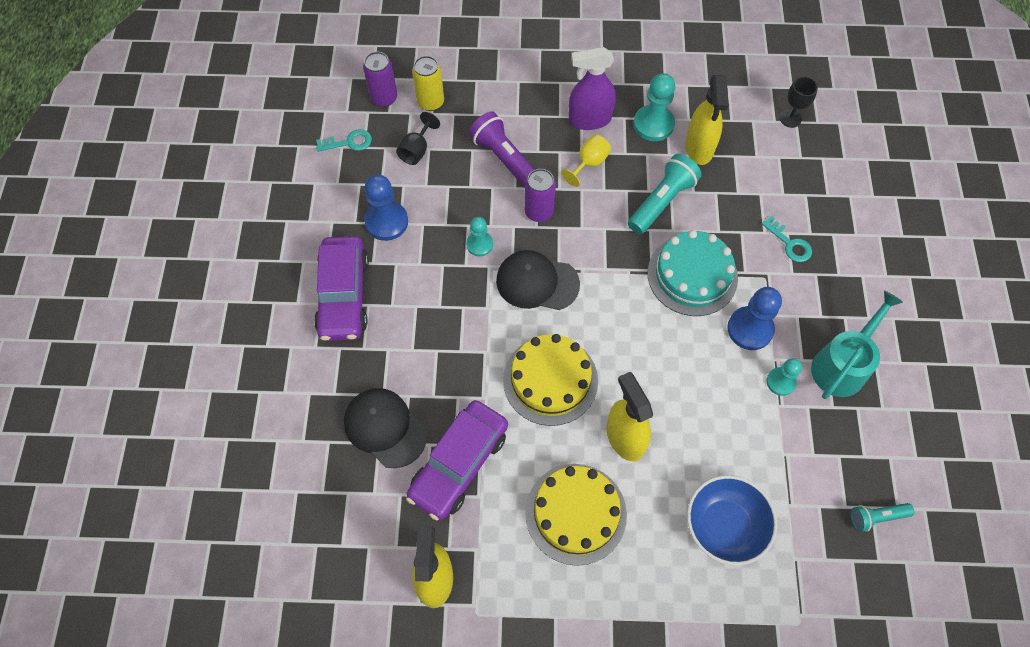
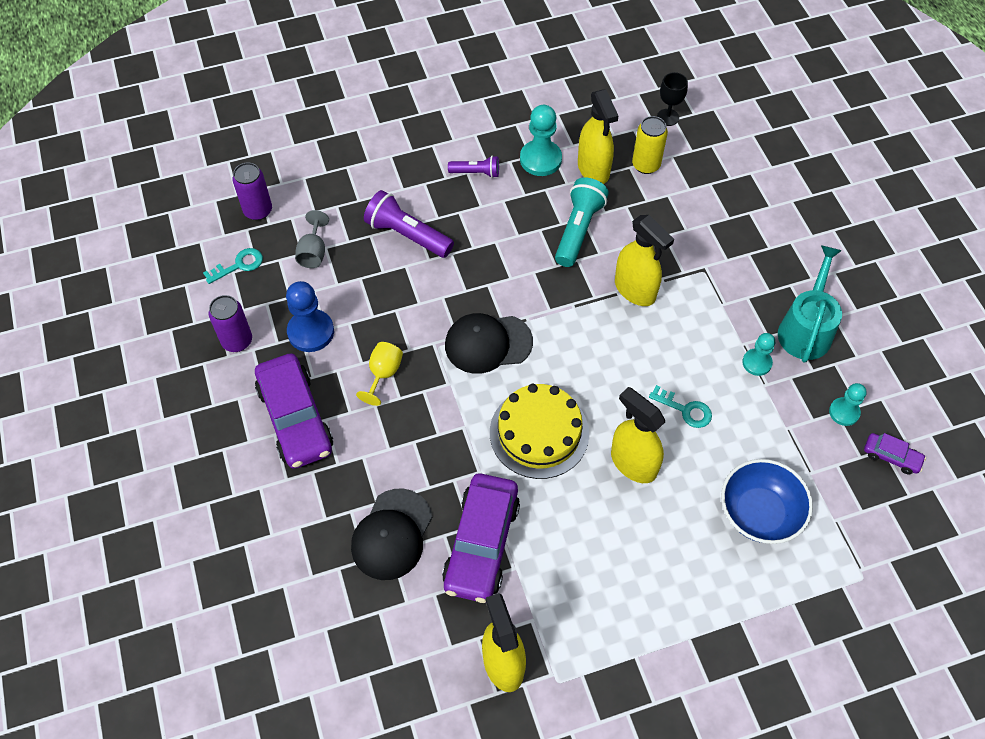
camera: 20 degrees left, 5 degrees down
black cap [344,388,427,468] -> black cap turned 90 degrees counterclockwise [351,489,432,580]
black goblet [396,112,440,165] -> grey goblet [295,210,329,268]
yellow can [412,56,444,111] -> yellow can moved to [632,116,668,174]
turquoise pawn [466,217,493,256] -> turquoise pawn moved to [829,383,867,426]
purple can [525,169,556,222] -> purple can moved to [209,295,252,352]
yellow cake [525,464,627,566] -> none
yellow goblet [561,134,611,187] -> yellow goblet moved to [356,342,403,406]
purple spray bottle [568,47,616,130] -> purple flashlight [448,156,499,178]
turquoise cake [648,230,738,316] -> yellow spray bottle [615,215,674,306]
blue pawn [727,287,782,350] -> none
turquoise key [762,216,812,262] -> turquoise key moved to [649,385,712,428]
turquoise flashlight [851,503,914,532] -> purple car [864,433,926,474]

